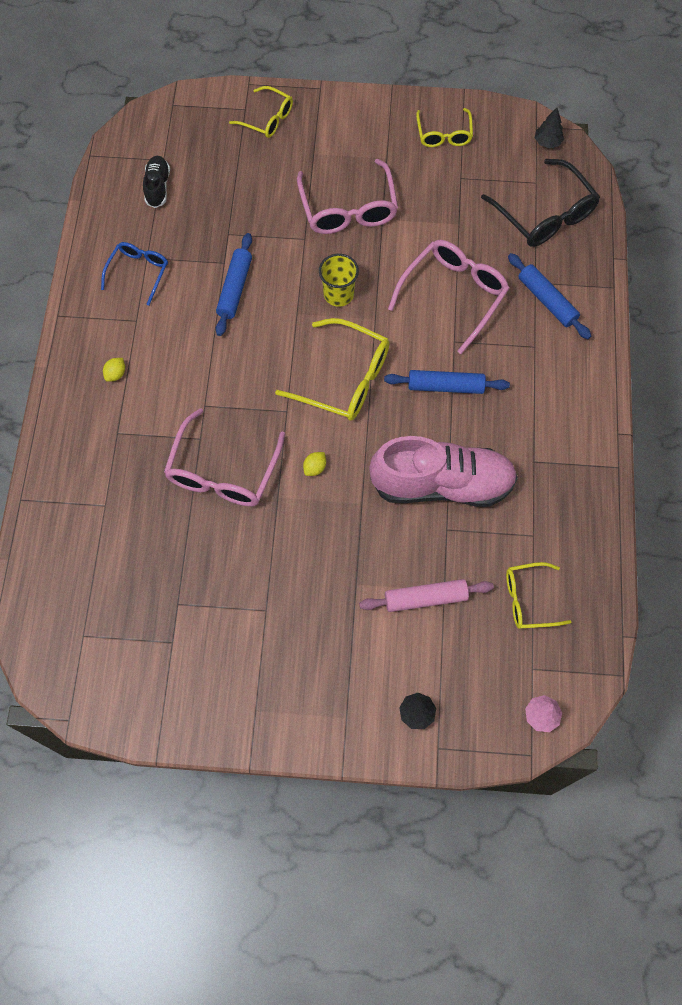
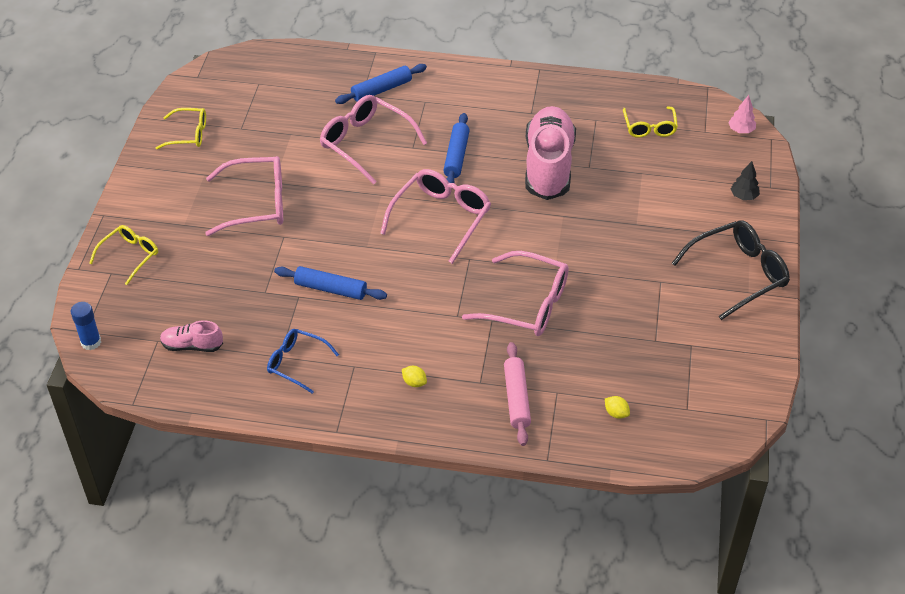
camera: 85 degrees left, 20 degrees down
black shoe [143,156,170,208] -> pink shoe [160,320,223,352]
yellow glasses [275,318,389,421] -> pink glasses [380,169,491,264]
yellow lemon [303,452,326,476] -> yellow lemon moved to [605,396,630,419]
yellow cup [319,254,359,307] -> none
pink rolling pin [359,579,494,612] -> pink rolling pin moved to [504,342,531,446]
black glasses [481,159,600,247] -> black glasses moved to [672,220,790,320]
black tree [535,108,564,148] -> none
none -> blue glue stick [71,302,101,350]

